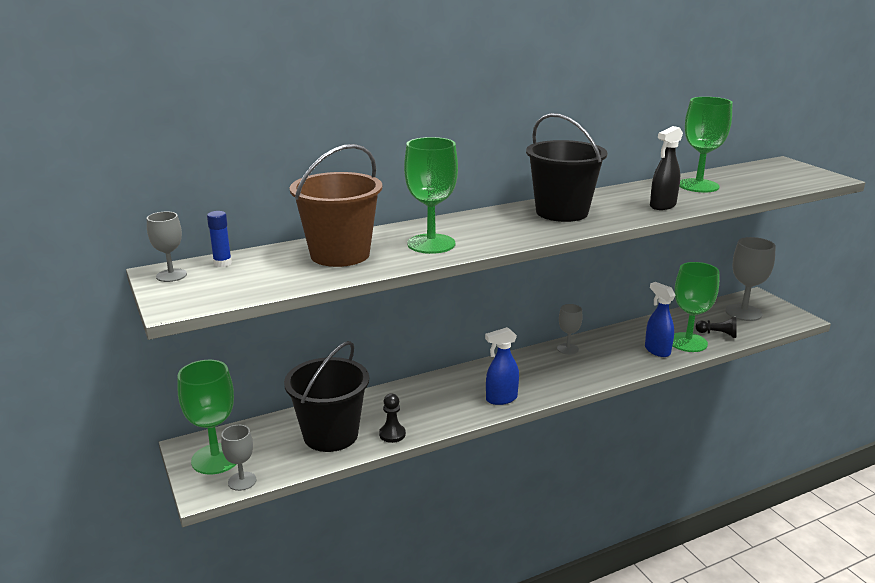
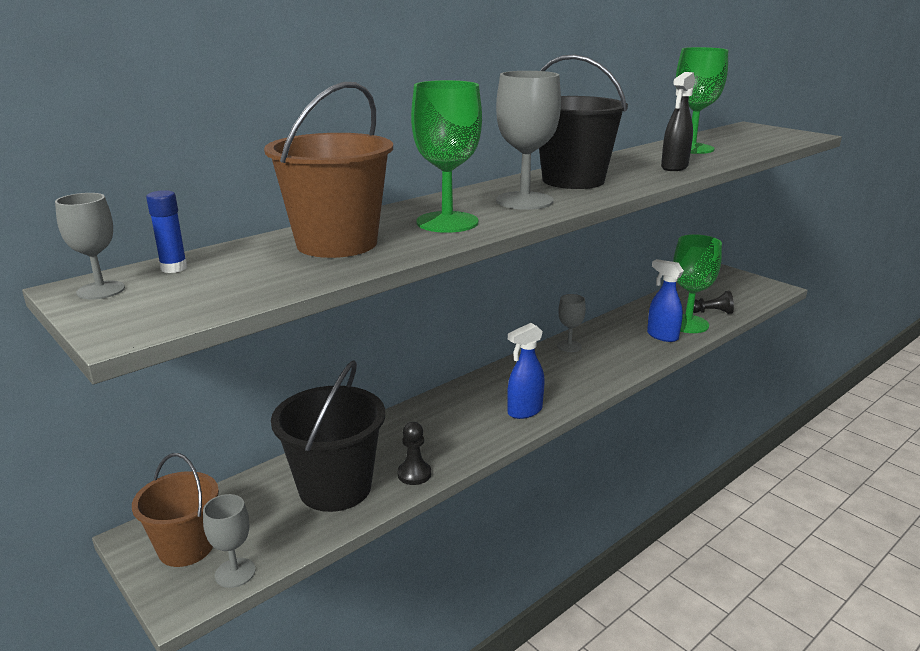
camera: 15 degrees left, 0 degrees up
green goblet [178,360,236,474] -> brown bucket [132,453,219,567]
grey goblet [725,237,776,321] -> grey goblet moved to [496,71,561,210]

